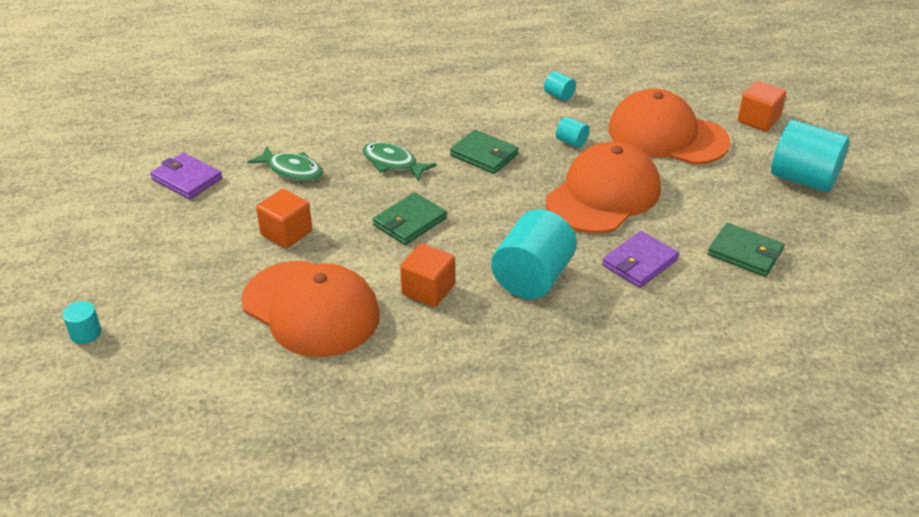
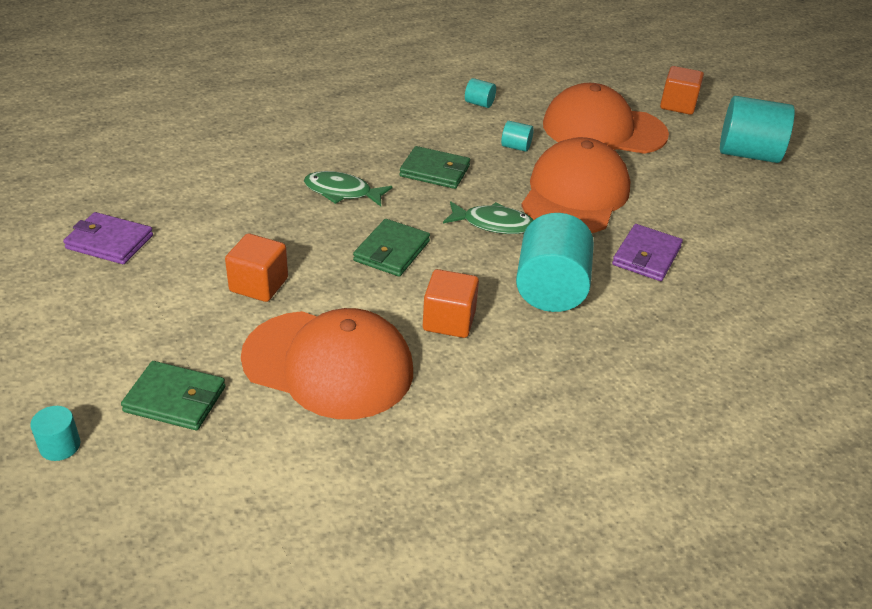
camera: 20 degrees left, 0 degrees up
green fish [248,147,323,181] -> green fish moved to [443,201,534,234]
green wallet [708,223,784,277] -> green wallet moved to [121,361,226,430]

